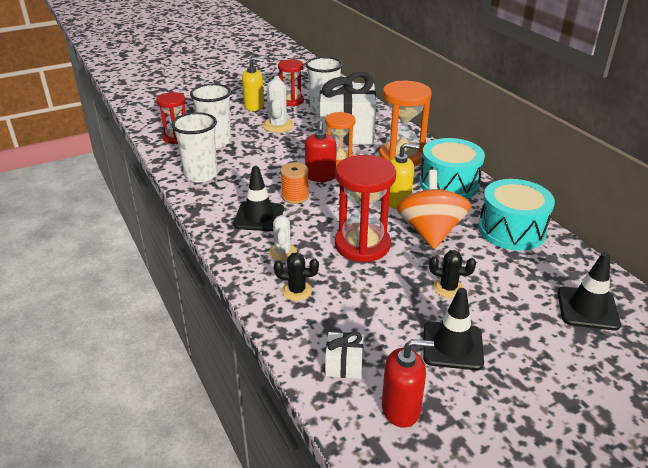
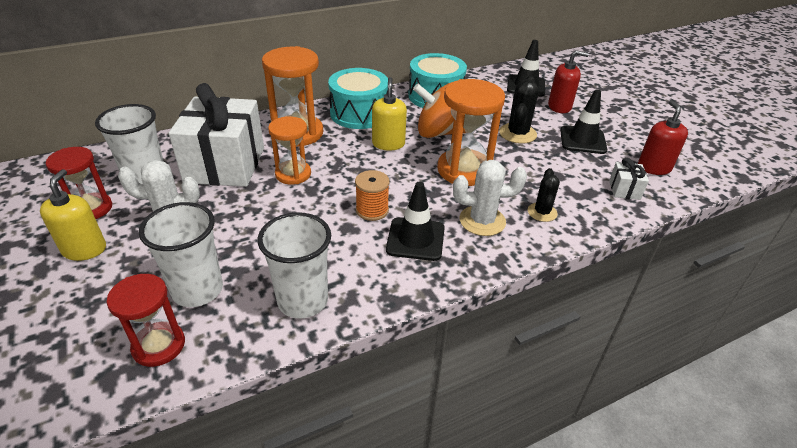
camera: 90 degrees left, 5 degrees up
white cactus [269,215,297,261] -> white cactus [453,160,527,236], size x1.53
red soap dispenser [305,121,337,182] -> red soap dispenser moved to [548,50,589,113]
red hourglass [335,155,396,262] -> orange hourglass [437,79,505,186]
black cactus [429,250,476,298] -> black cactus [499,75,539,144], size x1.53

